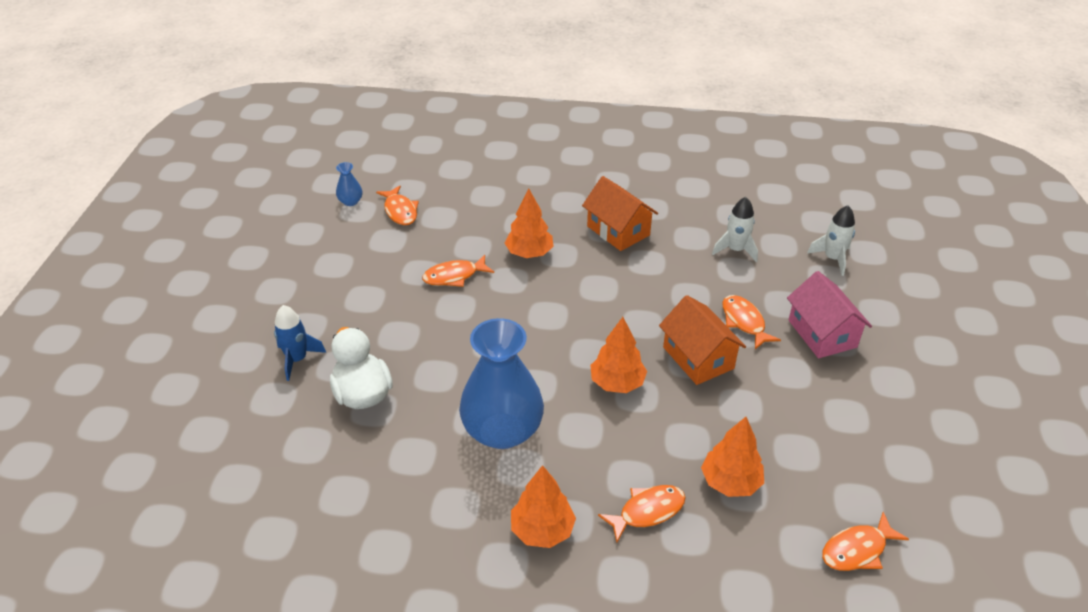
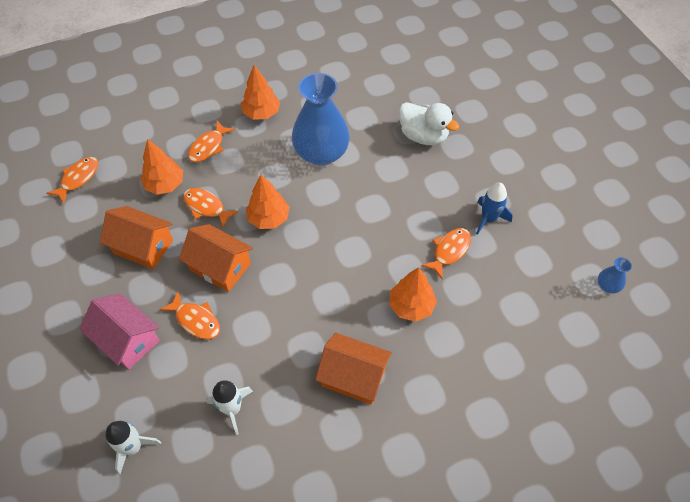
camera: 150 degrees right, 15 degrees up
blue rocket [274,305,326,381] -> blue rocket moved to [476,183,513,235]
orange fish [376,186,419,225] -> orange fish moved to [183,188,239,228]
none -> orange house [100,206,173,269]

